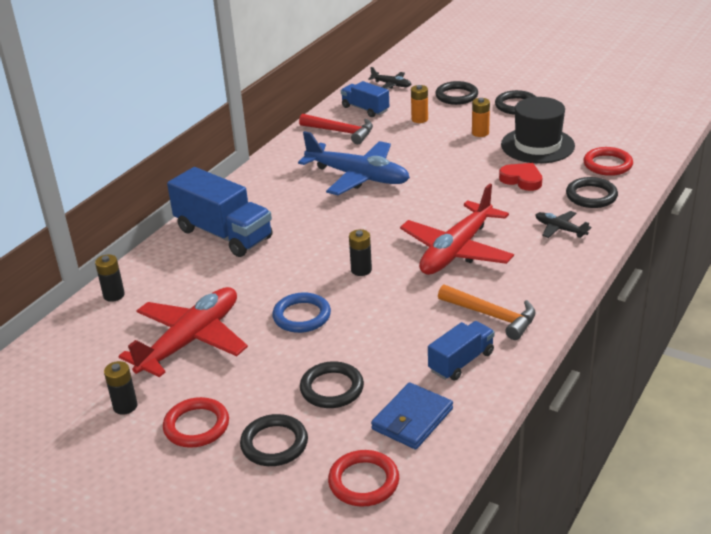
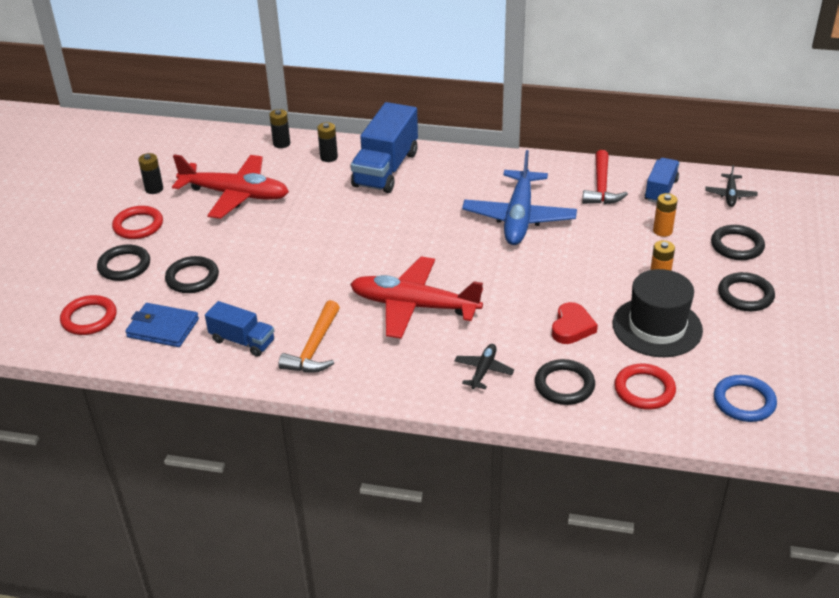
camera: 70 degrees right, 5 degrees up
blue ring [272,292,331,333] -> blue ring moved to [714,375,777,422]
black battery [349,229,372,276] -> black battery moved to [317,122,338,162]

